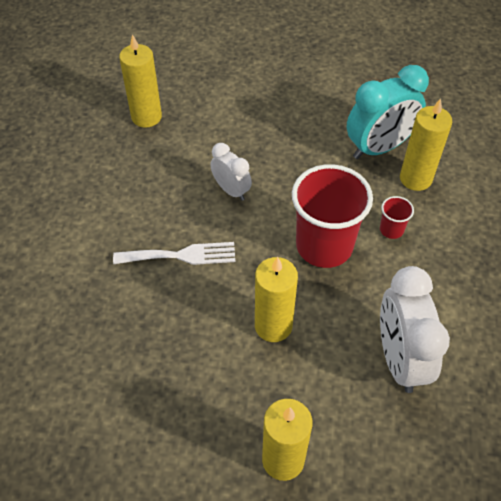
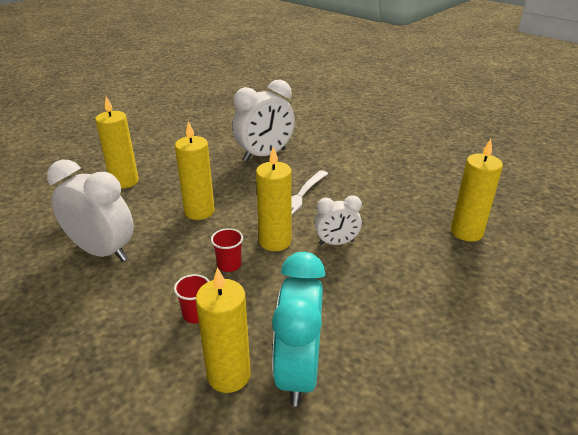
camera: 125 degrees right, 20 degrees down
red cup [292,164,373,268] -> red cup [211,228,243,272], size x0.43
none -> white clock [232,80,295,161]
none -> yellow candle [256,147,292,251]

